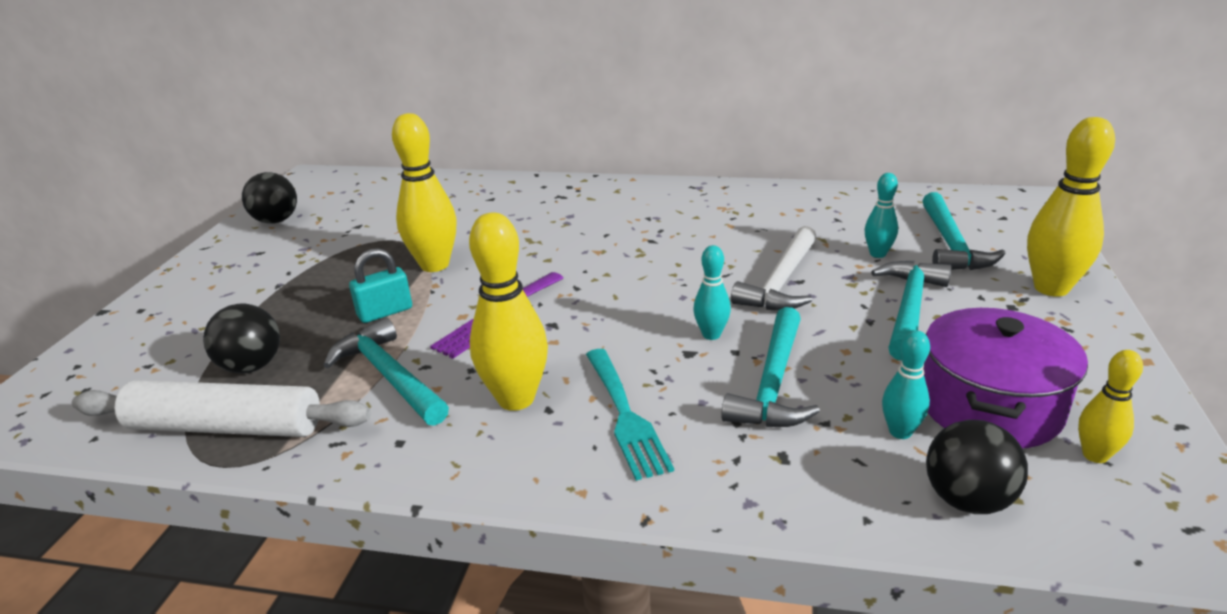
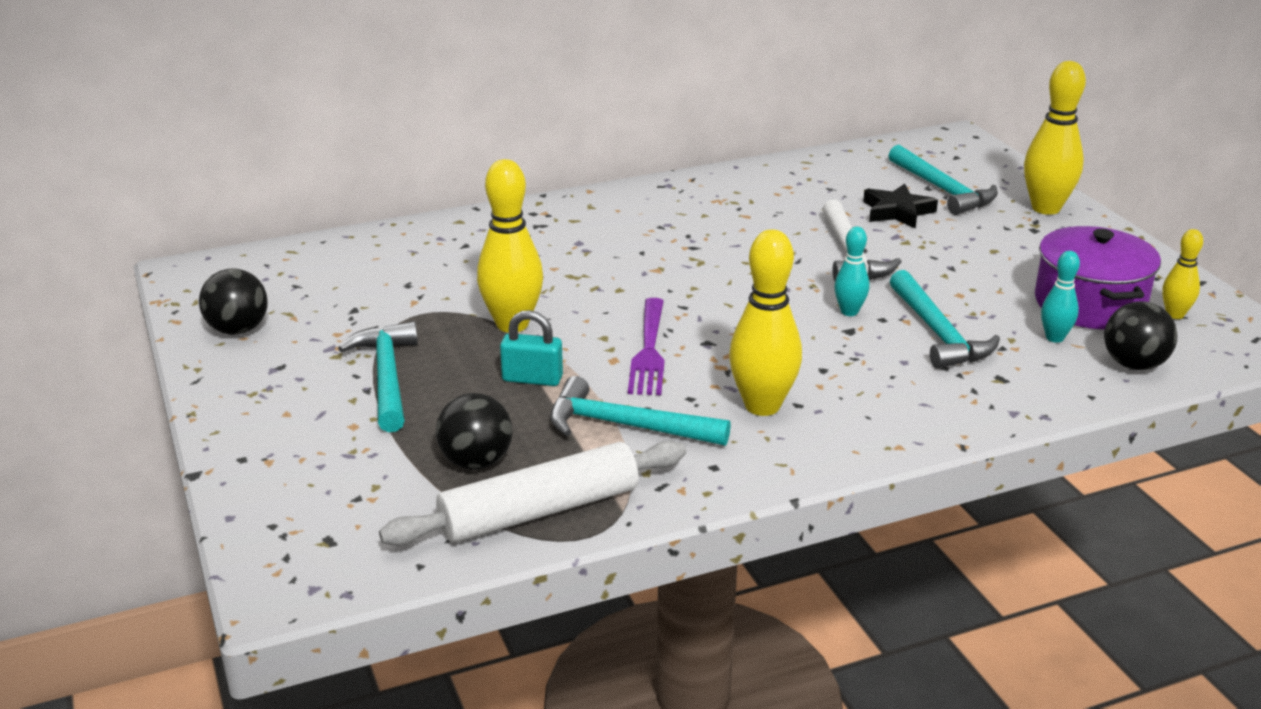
camera: 35 degrees left, 0 degrees up
turquoise padlock [349,248,412,323] -> turquoise padlock turned 75 degrees clockwise [500,310,563,386]
turquoise fork [586,349,674,481] -> none
turquoise bowling pin [864,173,898,258] -> black star [863,184,938,229]
turquoise hammer [871,261,952,360] -> turquoise hammer moved to [338,321,418,432]

